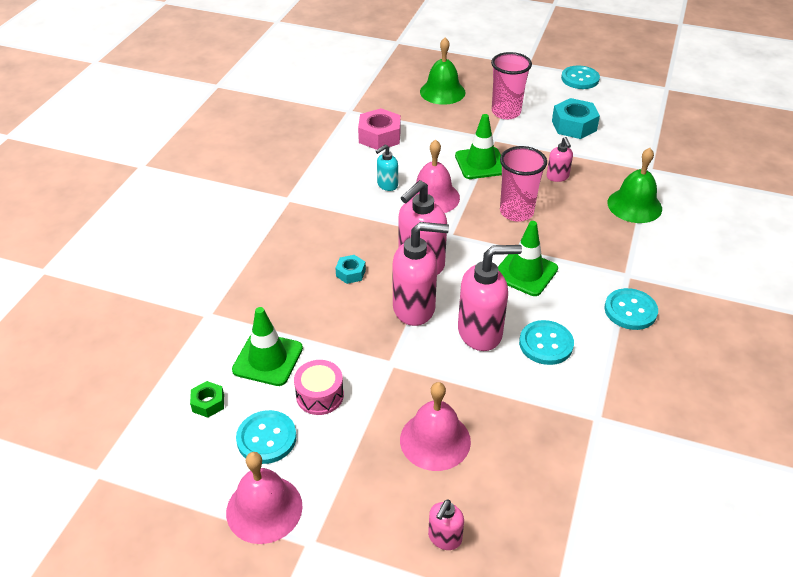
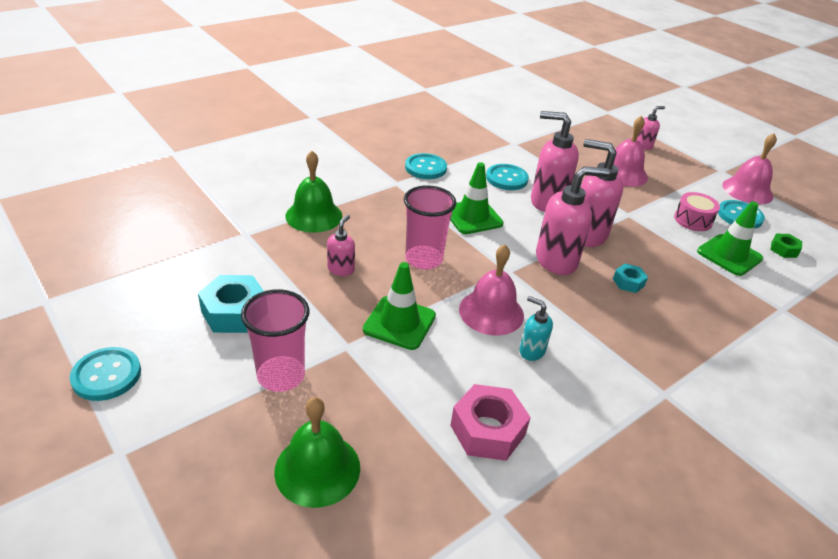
camera: 150 degrees left, 5 degrees down
turquoise soap dispenser [376,145,398,191] -> turquoise soap dispenser turned 135 degrees counterclockwise [519,296,553,361]

